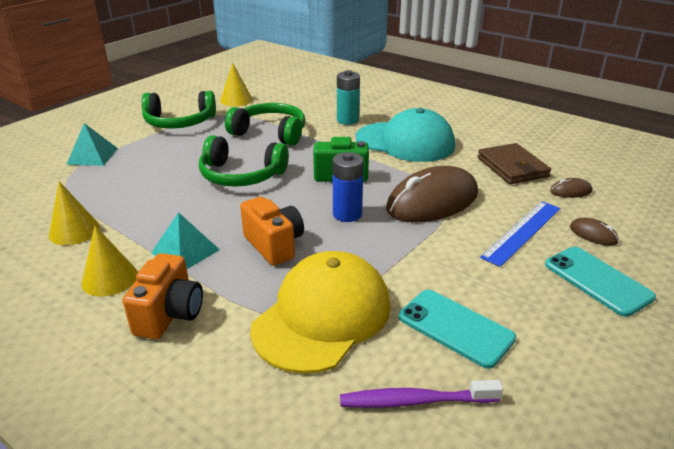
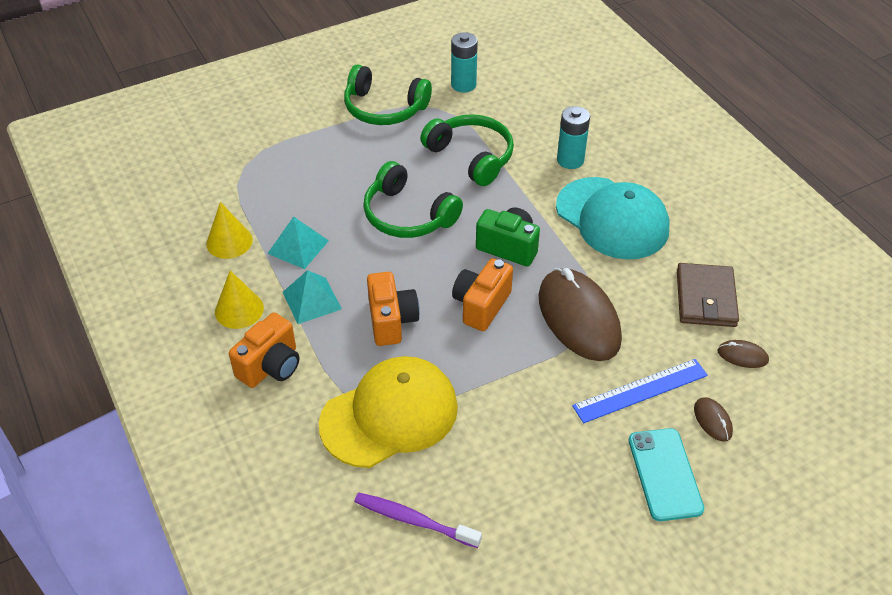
camera: 25 degrees right, 15 degrees up
turquoise pyramid [66,123,118,166] -> turquoise pyramid moved to [267,216,329,269]
yellow cone [220,62,253,106] -> turquoise battery [451,32,478,92]
blue battery [333,152,364,222] -> orange camera [452,258,513,331]
brown mouse [386,166,478,222] -> brown mouse turned 75 degrees clockwise [538,268,622,361]
turquoise phone [399,290,516,369] -> none

